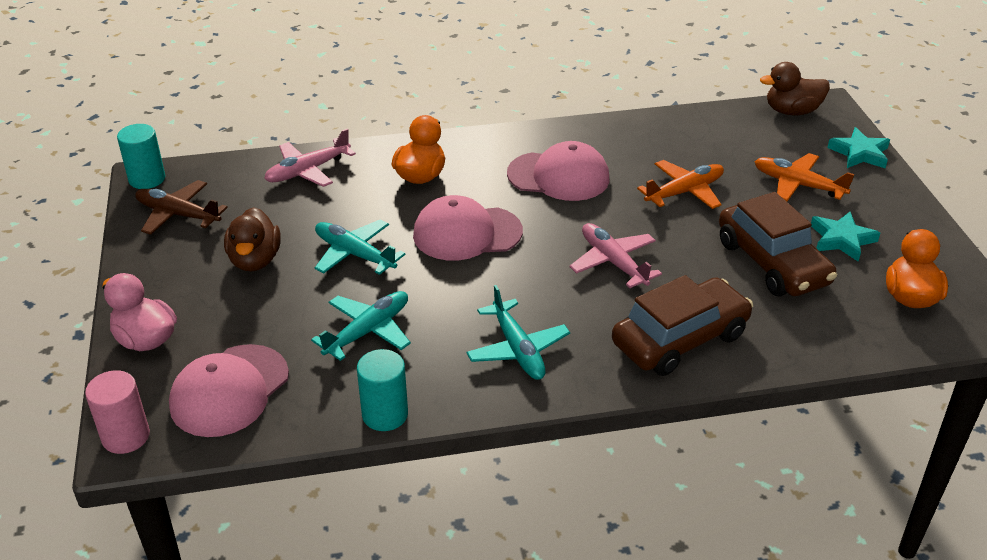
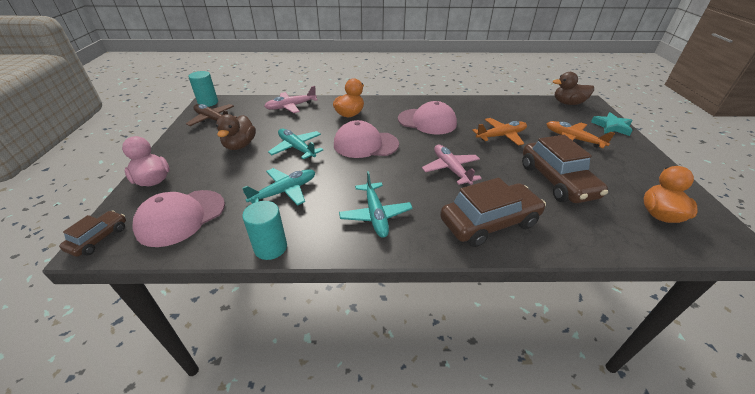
camera: 10 degrees right, 0 degrees up
pink cylinder [85,370,150,454] -> brown car [59,210,126,257]
turquoise star [811,212,880,262] -> none

